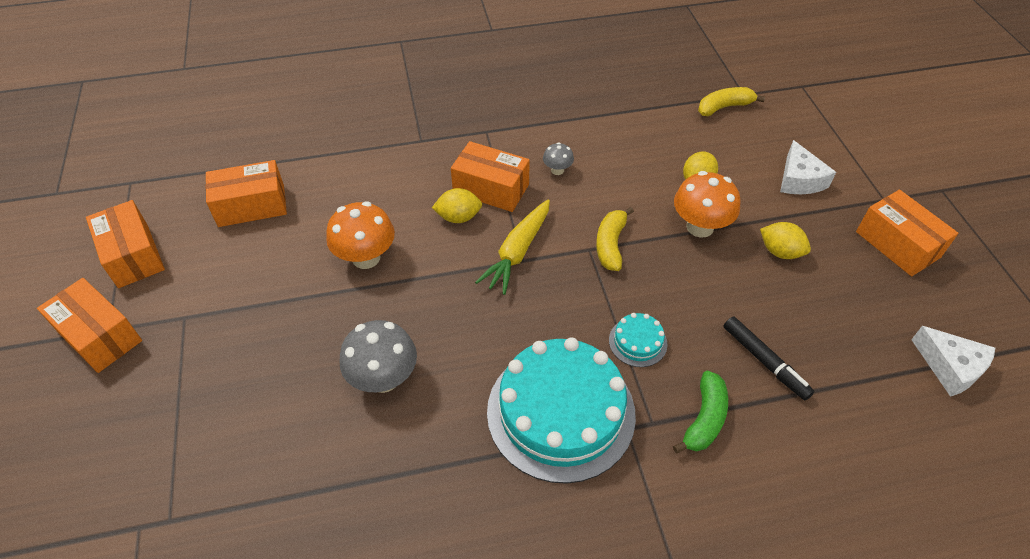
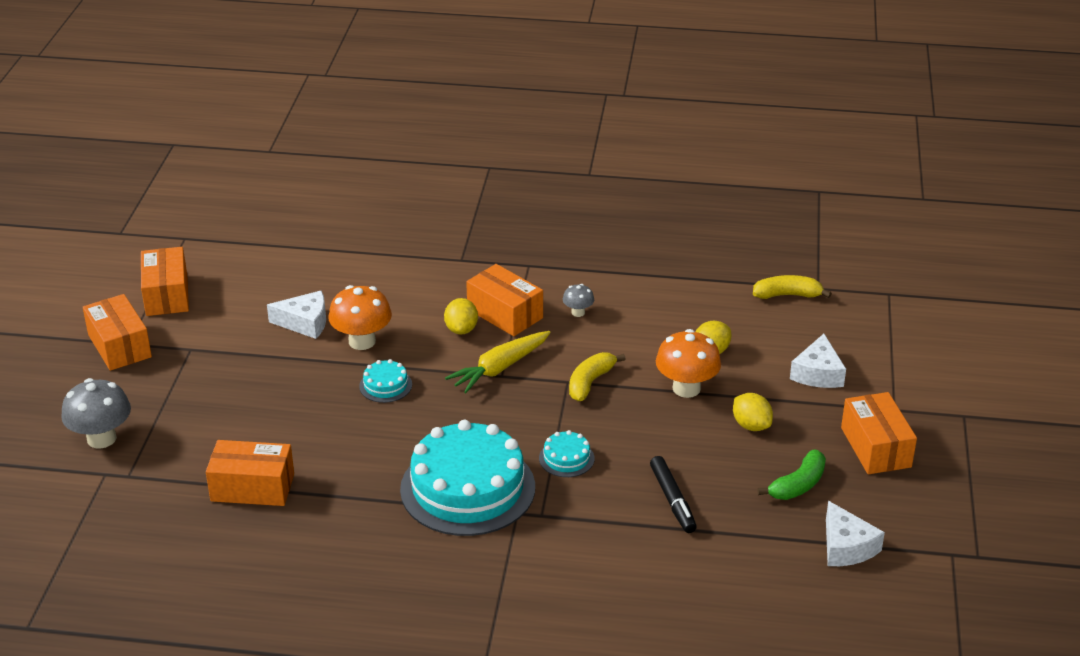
camera: 20 degrees right, 15 degrees down
orange box [206,160,287,227] -> orange box moved to [206,440,294,506]
grey mushroom [339,320,417,393] -> grey mushroom moved to [61,378,131,449]
yellow lemon [432,188,482,223] -> yellow lemon turned 75 degrees clockwise [444,298,478,335]
green banana [673,371,728,453] -> green banana moved to [757,450,826,500]
none -> white cheese [267,291,326,339]
none -> turquoise cake [359,359,412,403]

